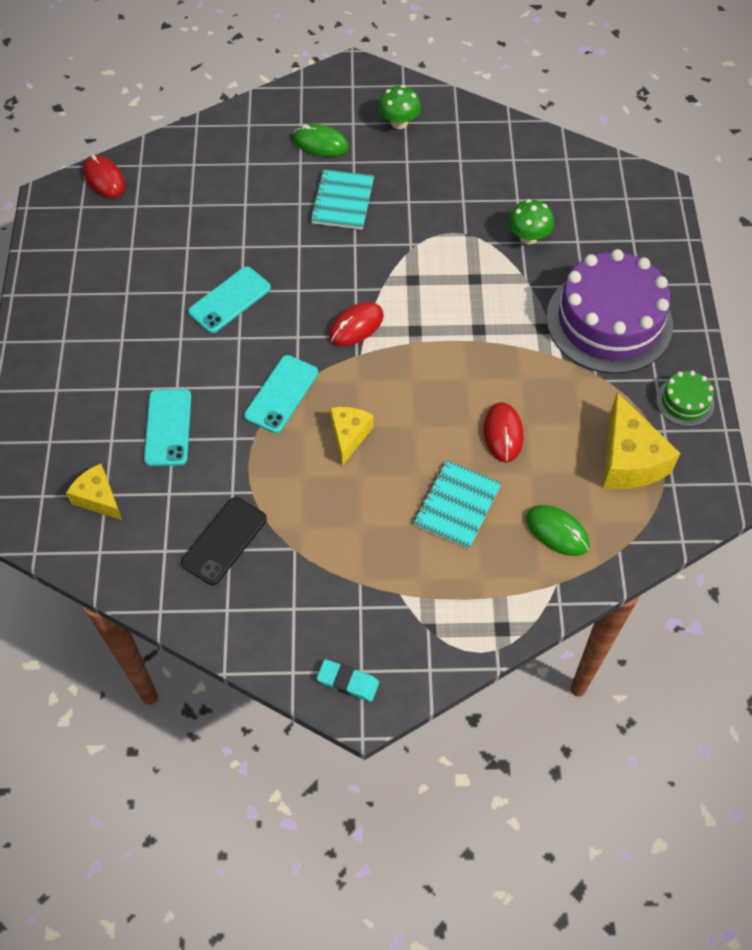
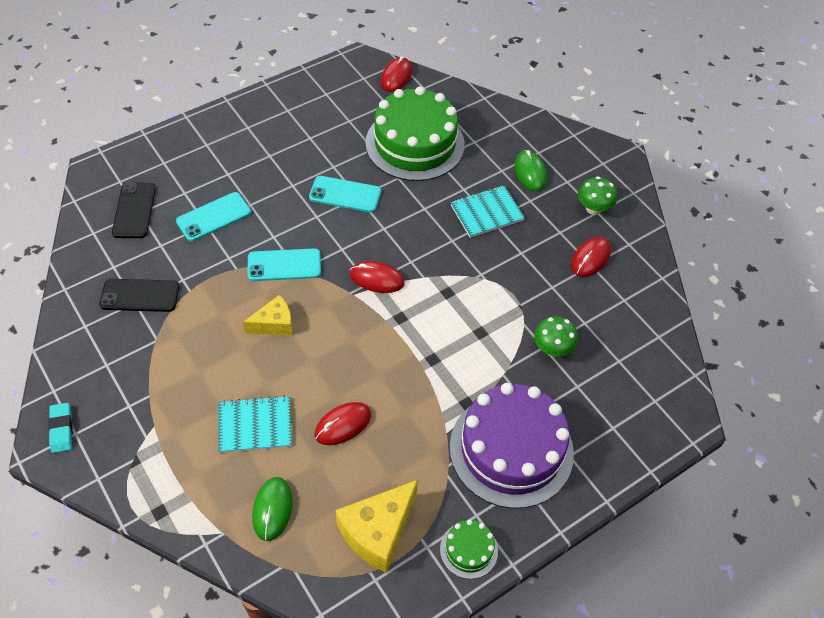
camera: 55 degrees right, 5 degrees down
yellow cheese [66,464,122,520] -> black phone [112,182,156,238]
none -> green cake [366,86,465,181]
none -> red mouse [571,237,611,277]

